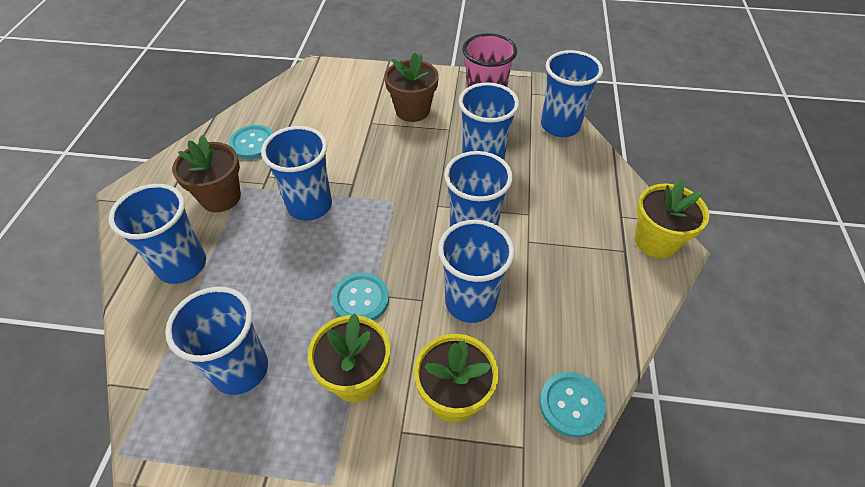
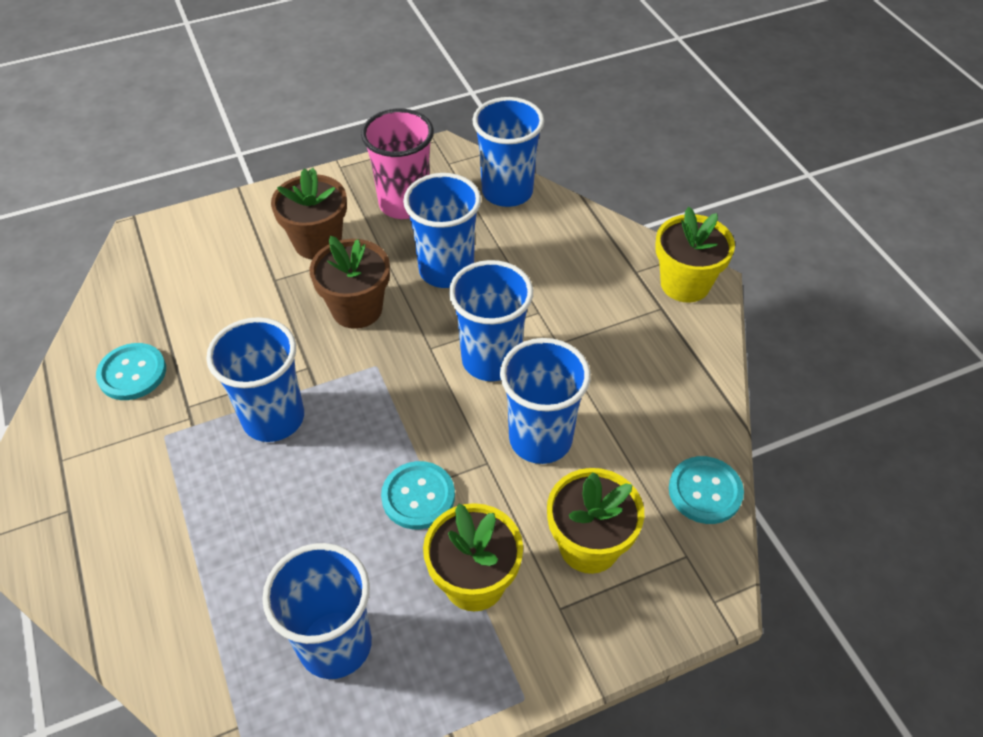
camera: 30 degrees left, 0 degrees up
blue cup [109,184,206,284] -> none
brown flower pot [172,135,241,212] -> brown flower pot moved to [310,236,390,329]

